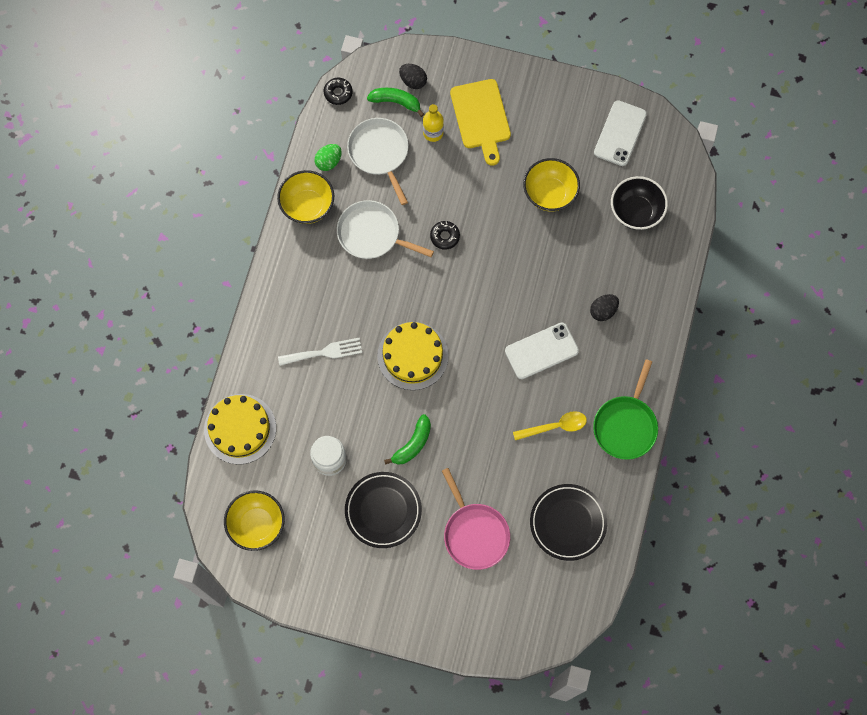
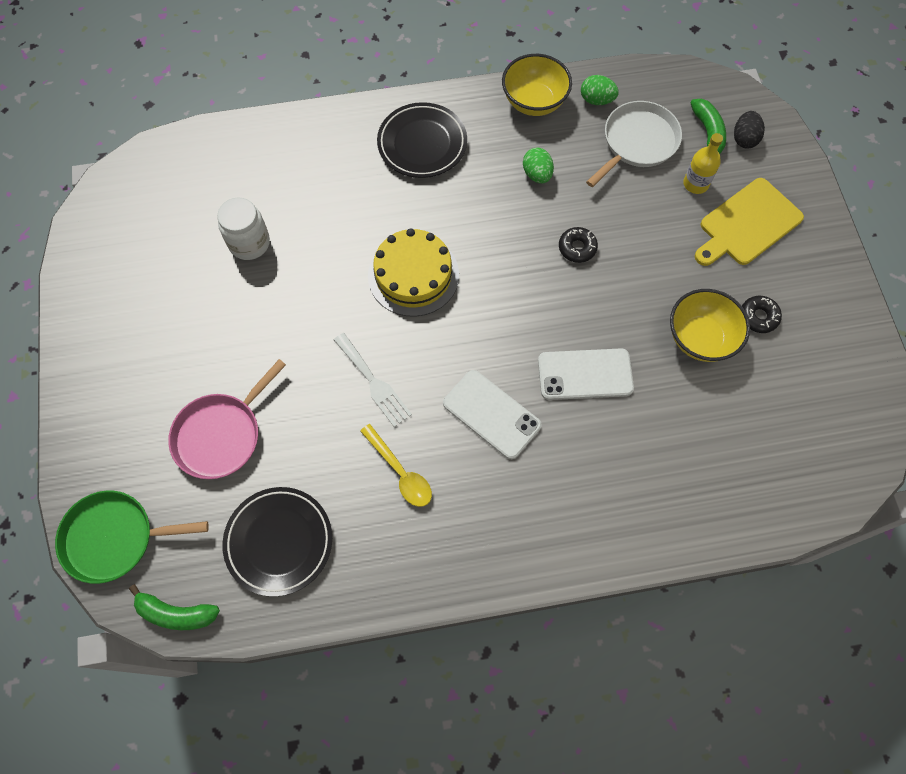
camera: 65 degrees right, 5 degrees down
yellow cake [204,394,276,464] -> none
yellow bowl [224,490,285,551] -> none
white fork [278,338,362,366] -> white fork moved to [334,333,412,427]
black donut [324,78,353,105] -> black donut moved to [742,296,782,333]
white pan [337,200,434,259] -> green egg [523,148,554,183]
black plate [345,472,422,548] -> black plate moved to [377,102,467,178]
green banana [384,414,431,465] -> green banana moved to [129,584,220,630]
black egg [590,294,619,321] -> none
green pan [593,359,658,460] -> green pan moved to [55,491,209,584]
white phone [594,100,647,166] -> white phone moved to [538,348,634,400]
black bowl [611,176,668,230] -> none

